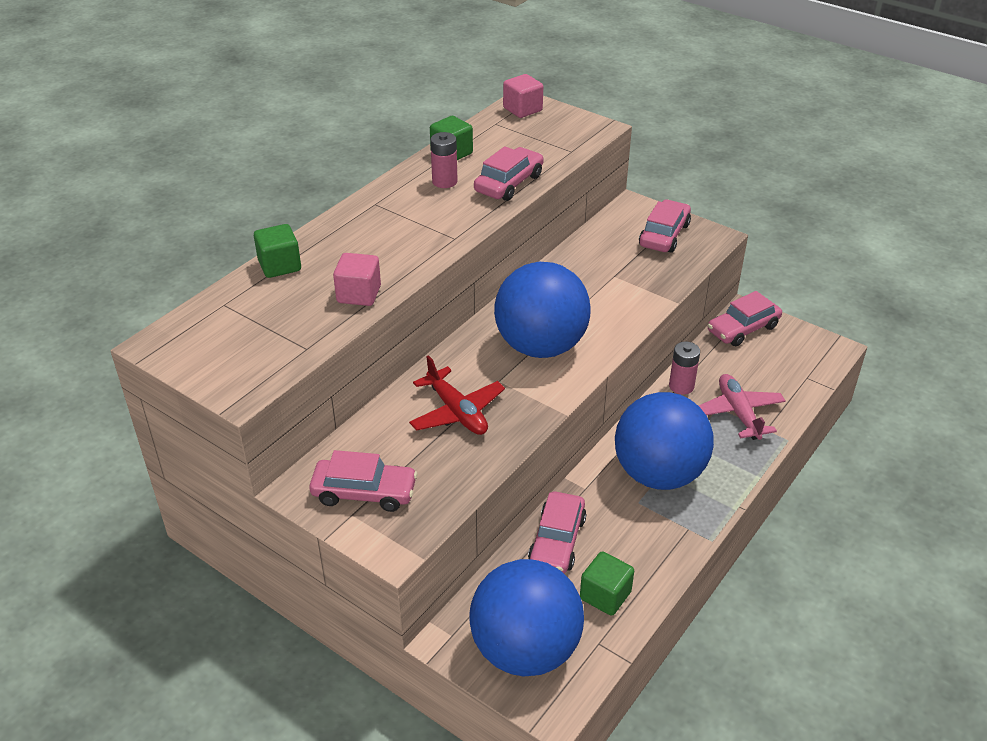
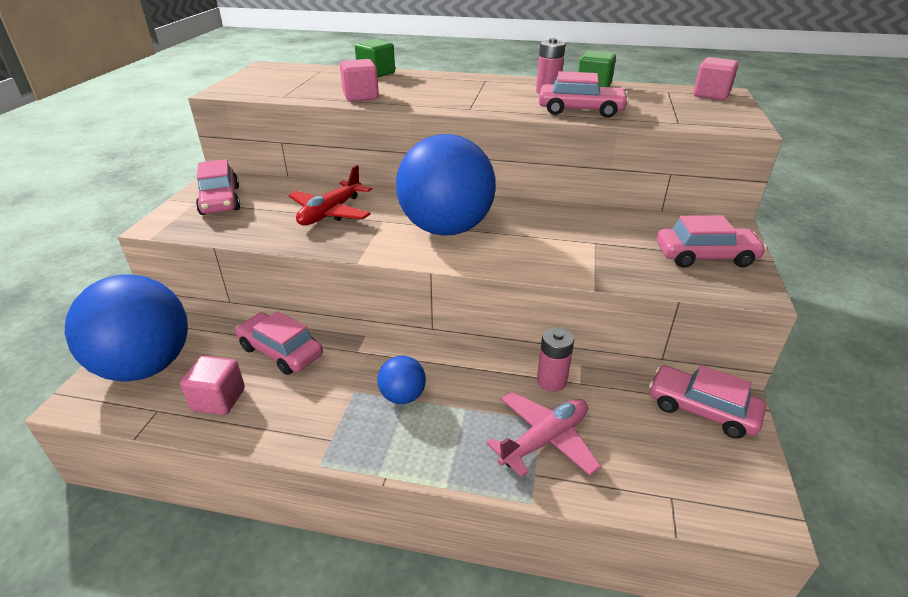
camera: 65 degrees right, 5 degrees down
pink car [528,492,586,574] -> pink car turned 45 degrees clockwise [235,311,323,375]
green cube [580,551,634,616] -> pink cube [180,356,245,415]
blue ball [615,392,714,490] -> blue ball [377,356,426,404], size x0.44

